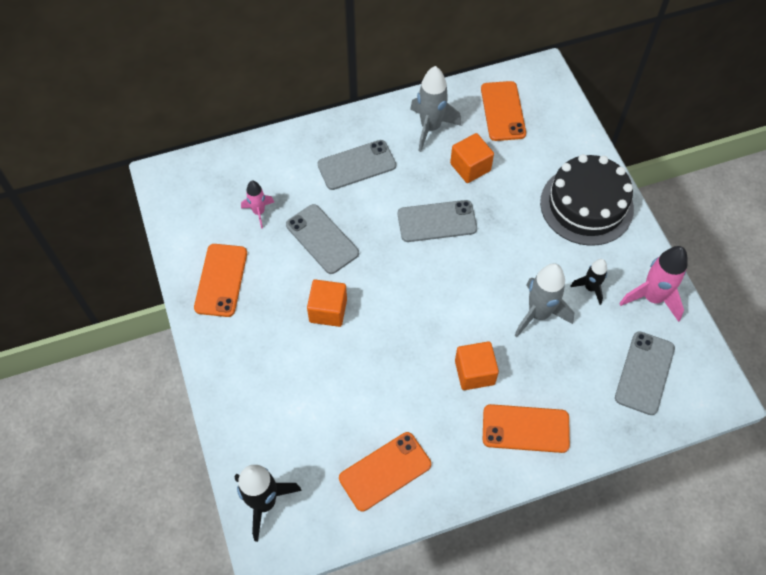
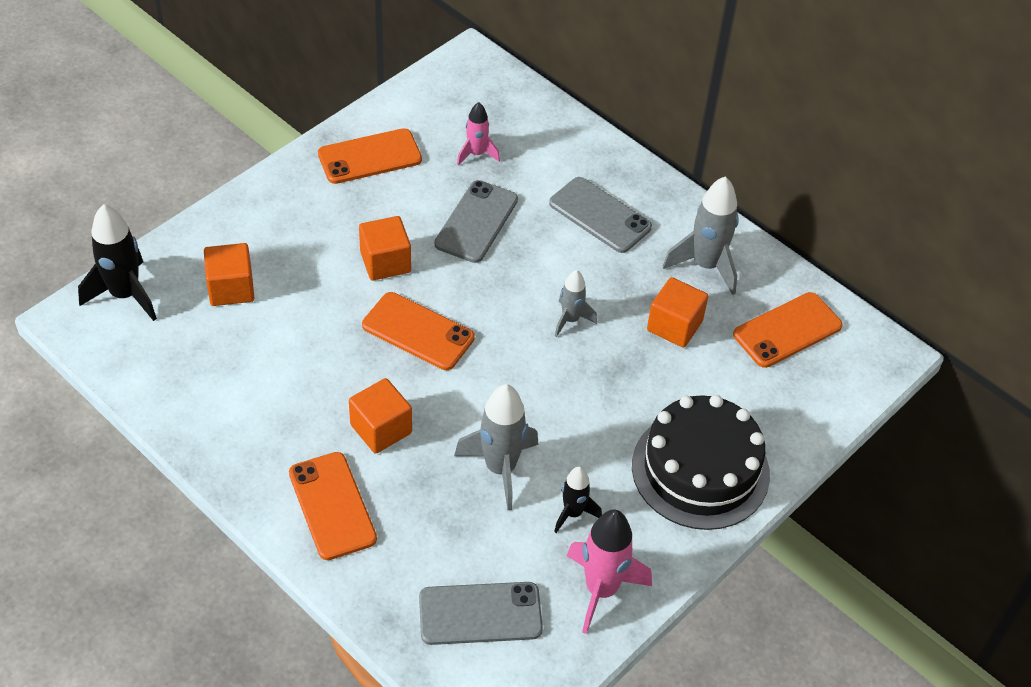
camera: 60 degrees right, 10 degrees down
orange phone [339,432,431,511] -> orange phone moved to [362,292,475,370]
grey phone [398,200,477,242] -> grey rocket [555,270,597,337]
none -> orange cube [204,243,254,306]

